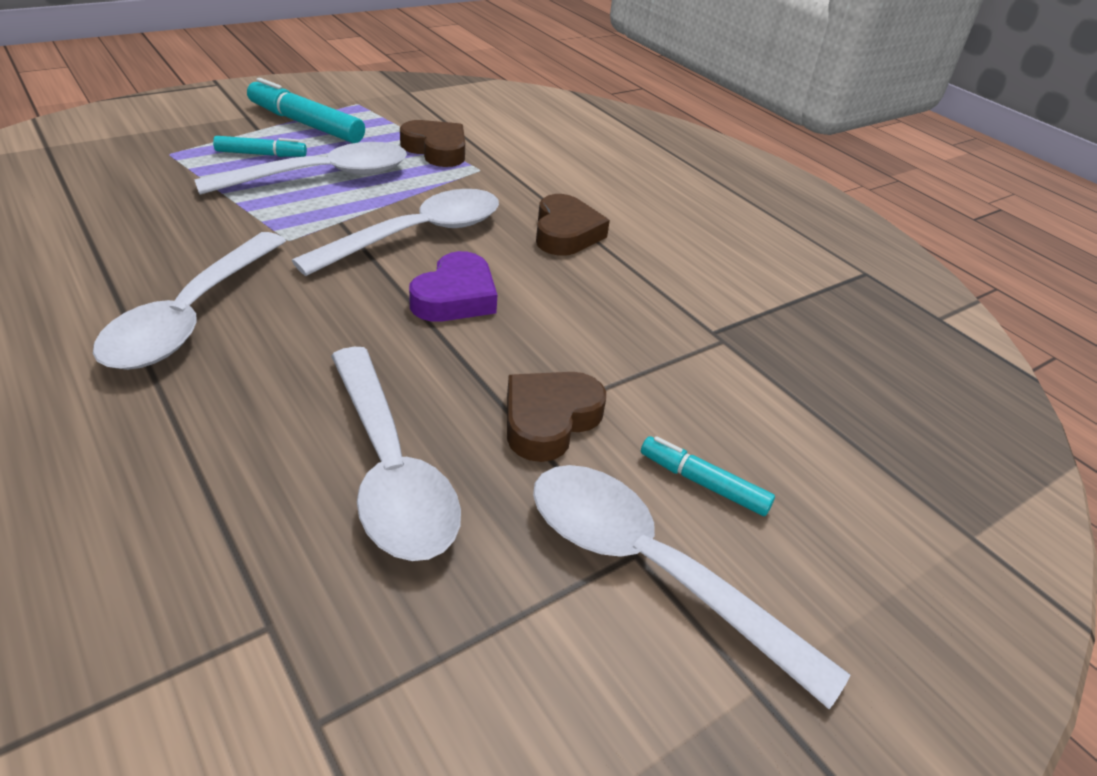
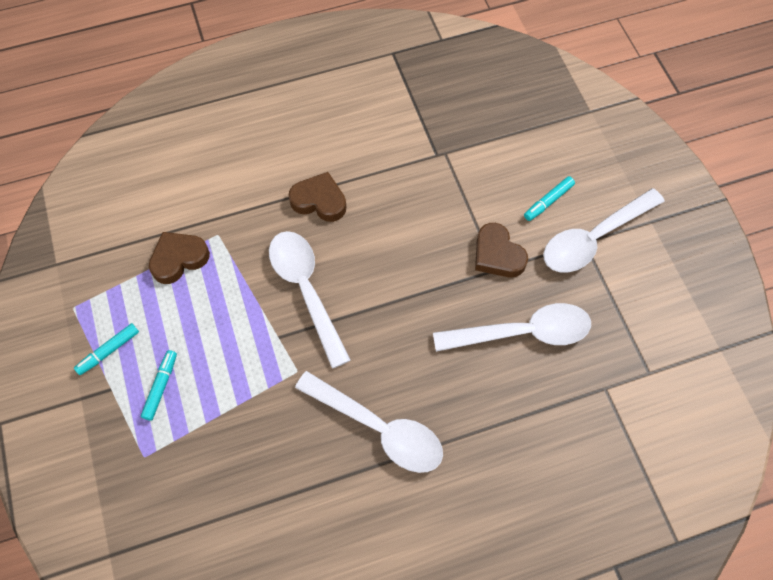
camera: 70 degrees left, 25 degrees up
white spoon [194,142,407,195] -> none
turquoise marker [247,78,365,143] -> turquoise marker [74,323,139,375], size x0.58
purple heart [409,251,497,322] -> none

